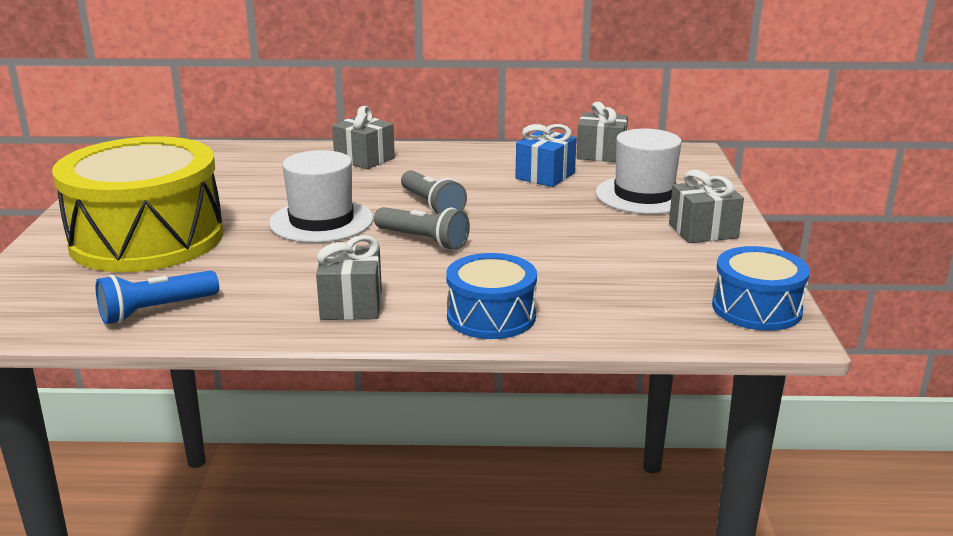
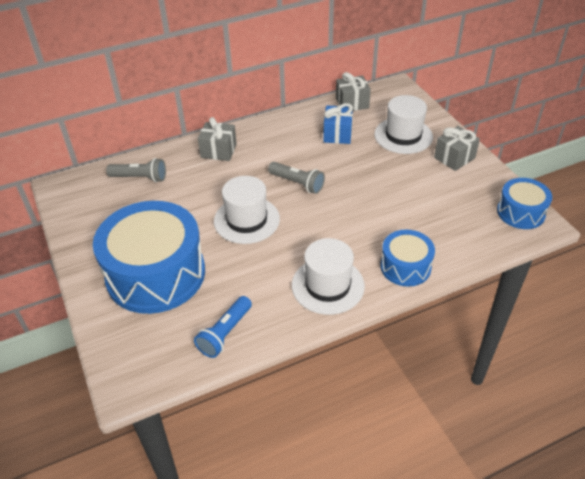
camera: 25 degrees left, 20 degrees up
yellow drum [52,136,223,272] -> blue drum [93,201,205,314]
grey gift [316,235,382,320] -> white hat [292,238,365,315]
grey flashlight [374,207,470,250] -> grey flashlight moved to [106,158,166,182]

